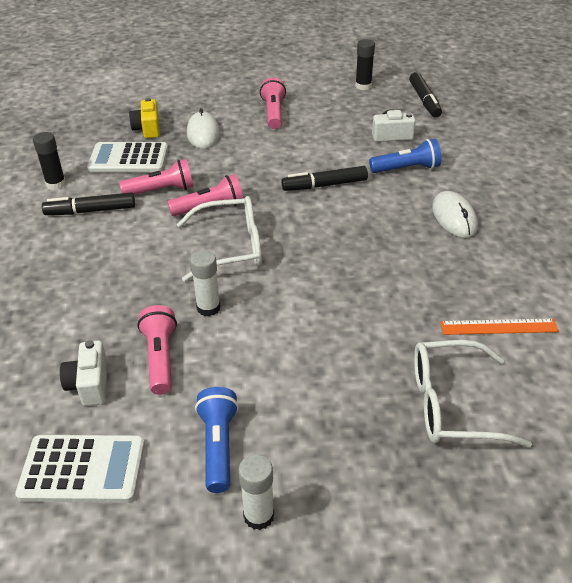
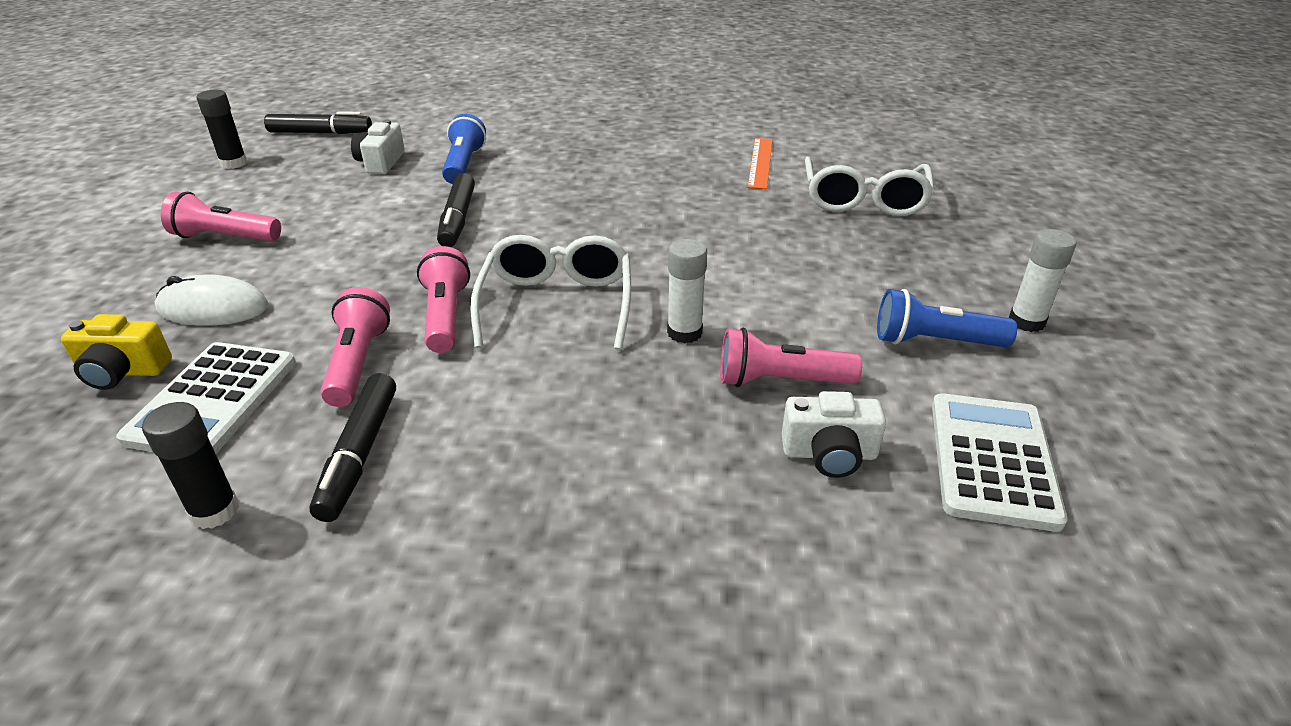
camera: 80 degrees left, 5 degrees down
white mouse [432,191,478,238] -> none

